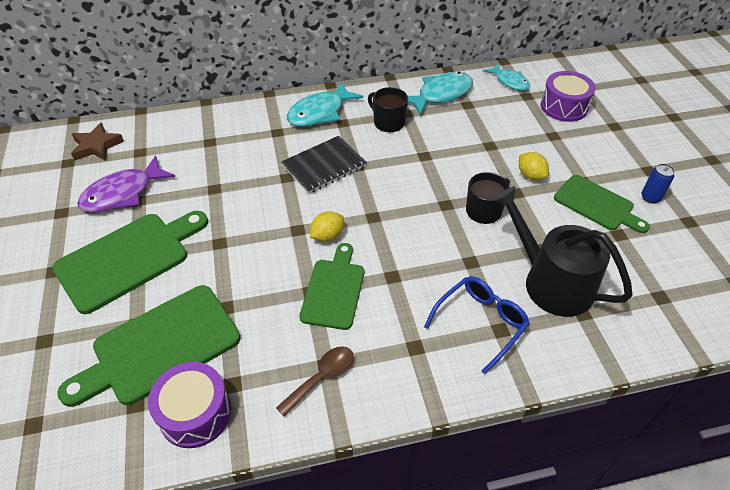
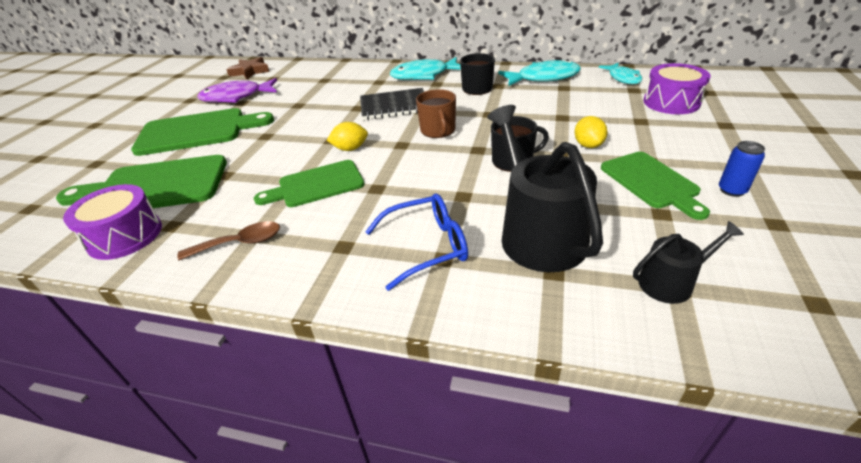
camera: 30 degrees right, 10 degrees down
green cutting board [299,243,364,330] -> green cutting board turned 150 degrees counterclockwise [254,160,364,207]
none -> brown mug [416,89,456,138]
none -> black watering can [633,221,744,304]

